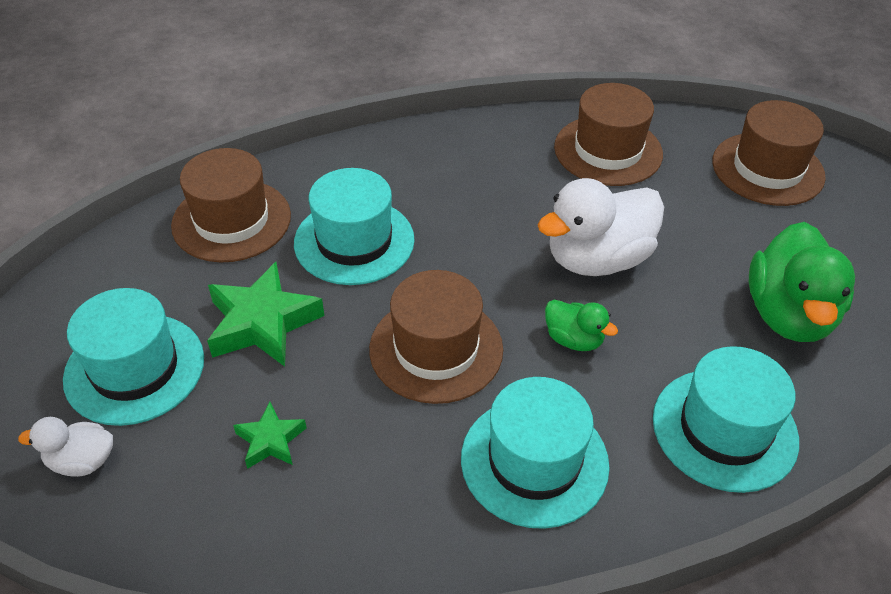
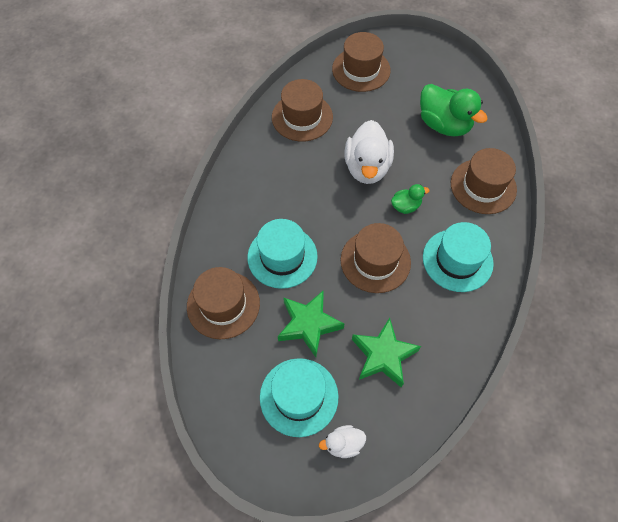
camera: 55 degrees left, 15 degrees up
white duck [18,417,113,477] -> white duck turned 45 degrees clockwise [319,425,366,458]
green star [233,402,306,469] -> green star [352,318,421,388], size x1.84
turquoise hat [653,346,799,493] -> brown hat [451,148,517,214]

